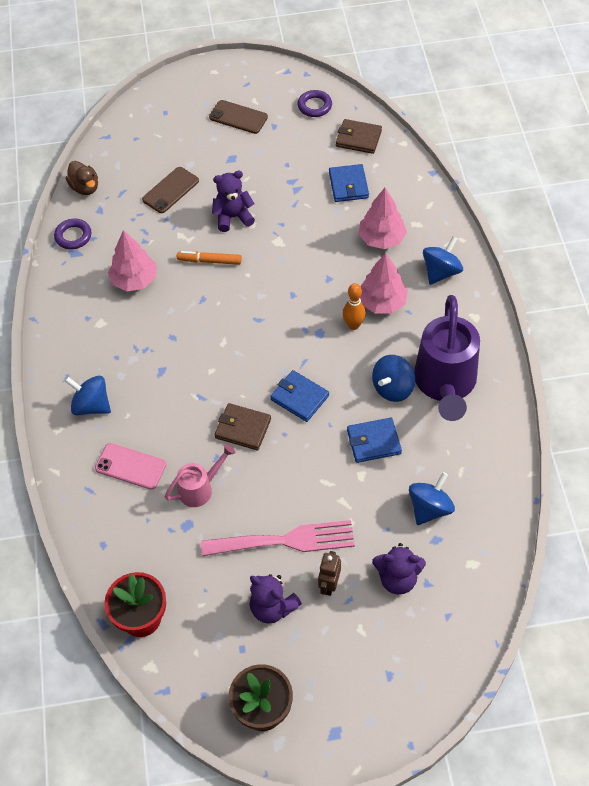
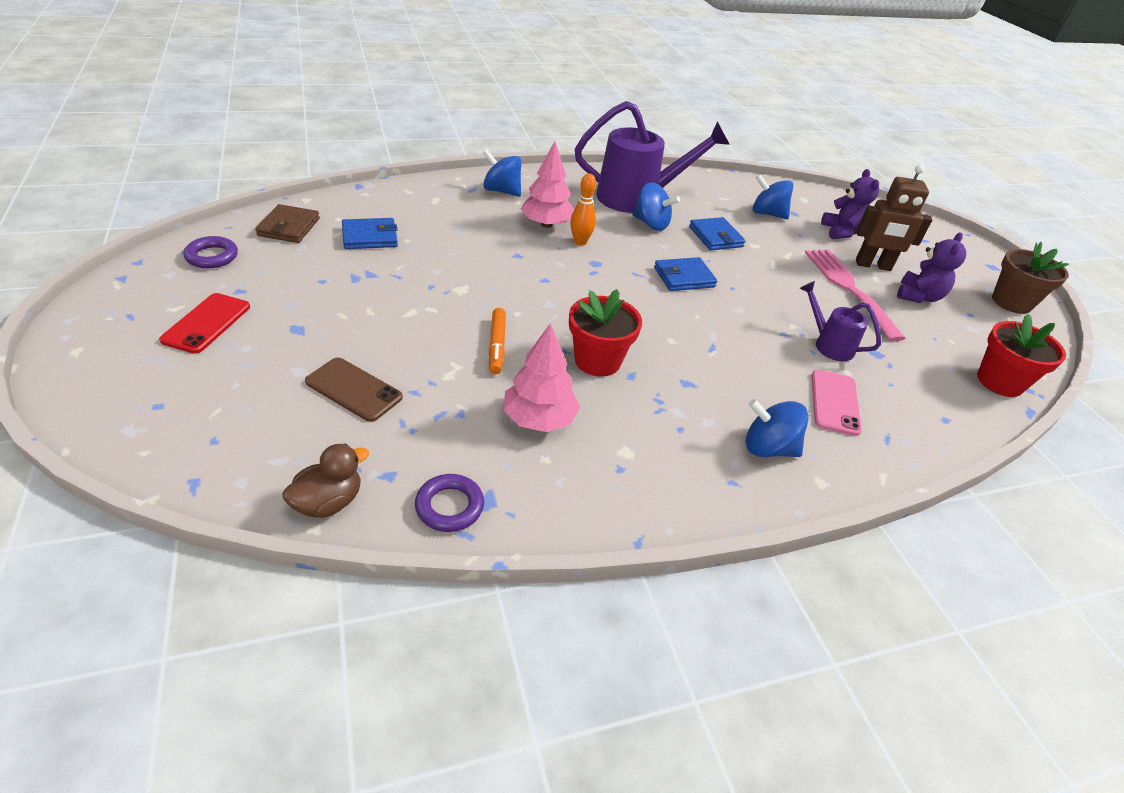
camera: 105 degrees left, 15 degrees down
blue spinning top [65,376,111,416] -> blue spinning top turned 90 degrees clockwise [746,399,808,457]
pink watering can [165,444,236,507] -> purple watering can [800,281,881,361]
brown phone [209,100,268,134] -> red phone [159,293,250,354]
purple teddy bear [212,171,255,232] -> none
brown wallet [215,403,271,450] -> none
blue wallet [270,370,329,422] -> blue wallet turned 45 degrees clockwise [654,257,717,291]
brown robot [318,551,341,596] -> brown robot [856,165,933,271], size x1.66
pink tree [358,188,407,249] -> none
none -> red flower pot [569,289,642,377]

